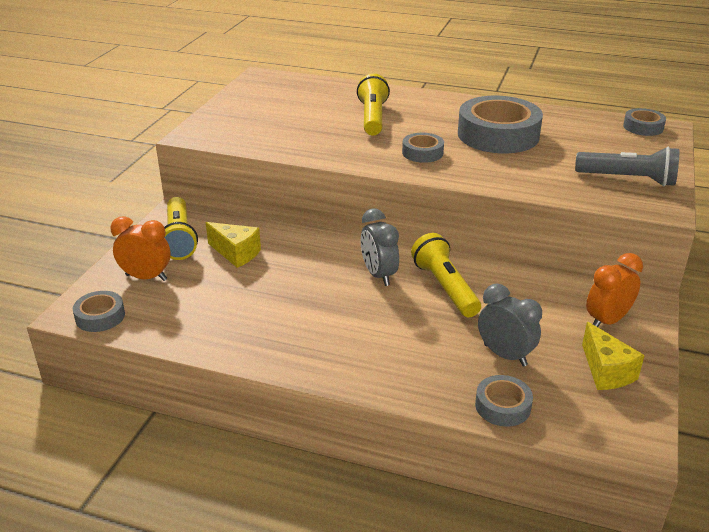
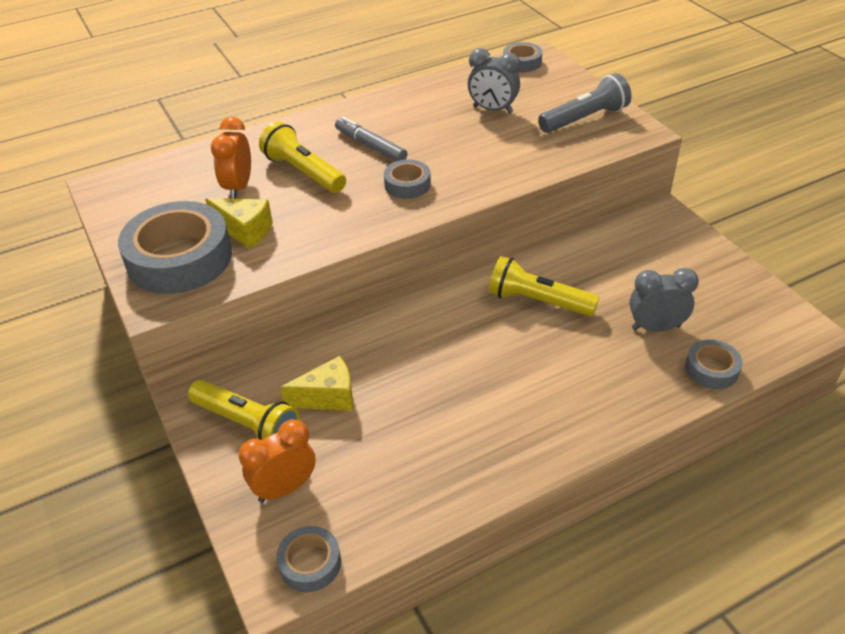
camera: 45 degrees left, 10 degrees up
grey clock [361,209,399,286] -> grey clock moved to [468,48,520,113]
grey tape [458,96,543,153] -> grey tape moved to [118,201,232,294]
yellow cheese [582,322,645,390] -> yellow cheese moved to [205,198,273,249]
orange clock [586,253,643,327] -> orange clock moved to [211,117,251,199]
none -> grey marker [335,117,408,161]

